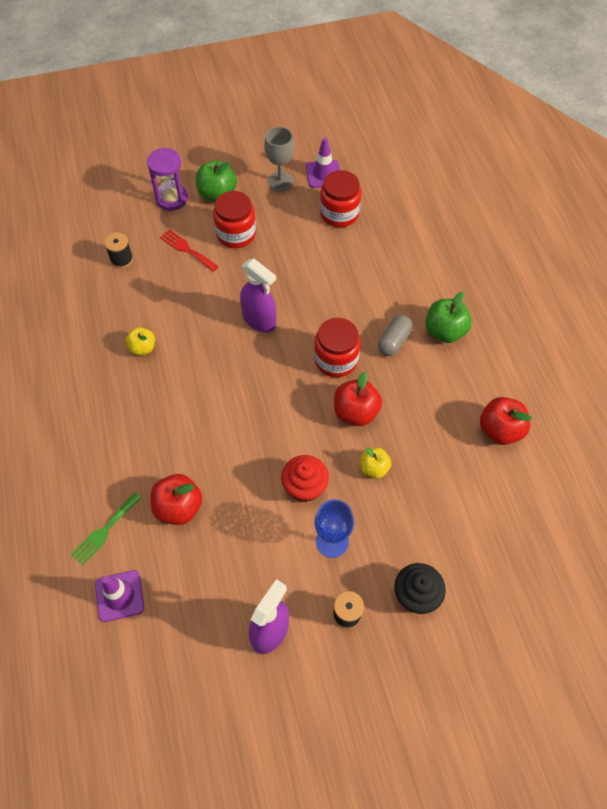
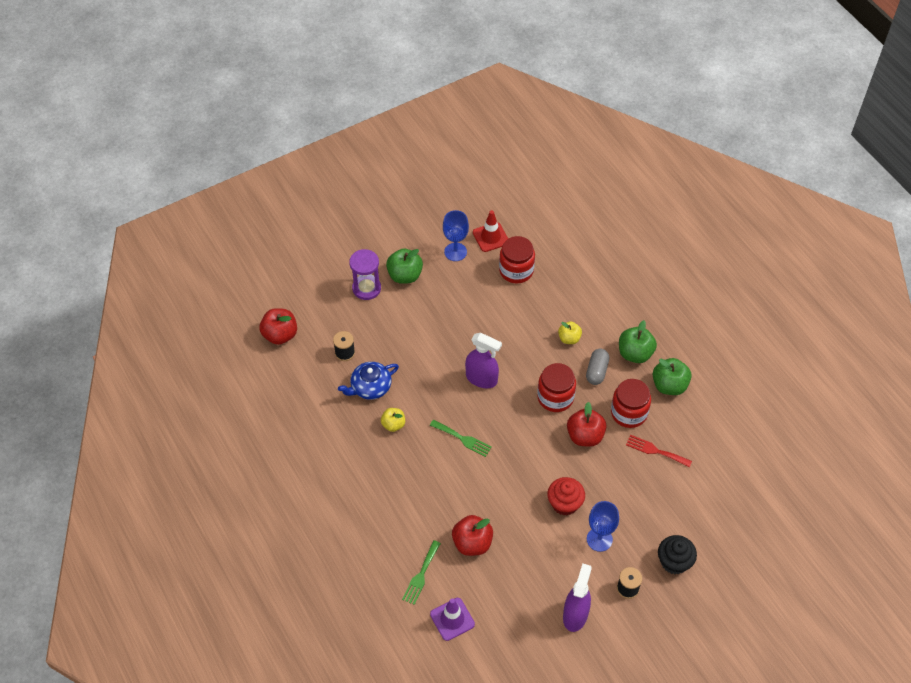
camera: 15 degrees left, 5 degrees down
red fork [160,229,219,272] -> red fork moved to [626,435,692,467]
red jar [213,191,256,248] -> red jar moved to [611,379,651,428]
grey goblet [264,127,294,191] -> blue goblet [443,210,469,261]
purple traffic cone [306,138,340,188] -> red traffic cone [473,210,508,252]
yellow apple [360,447,392,479] -> yellow apple moved to [558,321,582,344]
red apple [480,397,532,445] -> red apple moved to [259,308,297,345]
none -> blue teapot [338,362,399,400]
none -> green fork [430,420,492,457]
none -> green apple [653,358,692,395]

